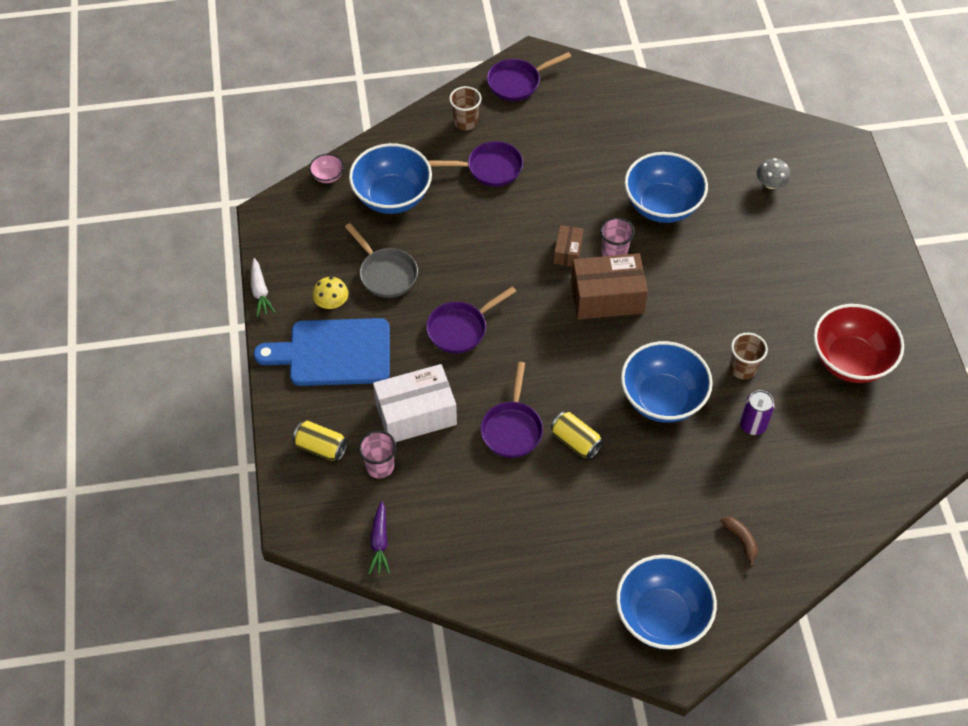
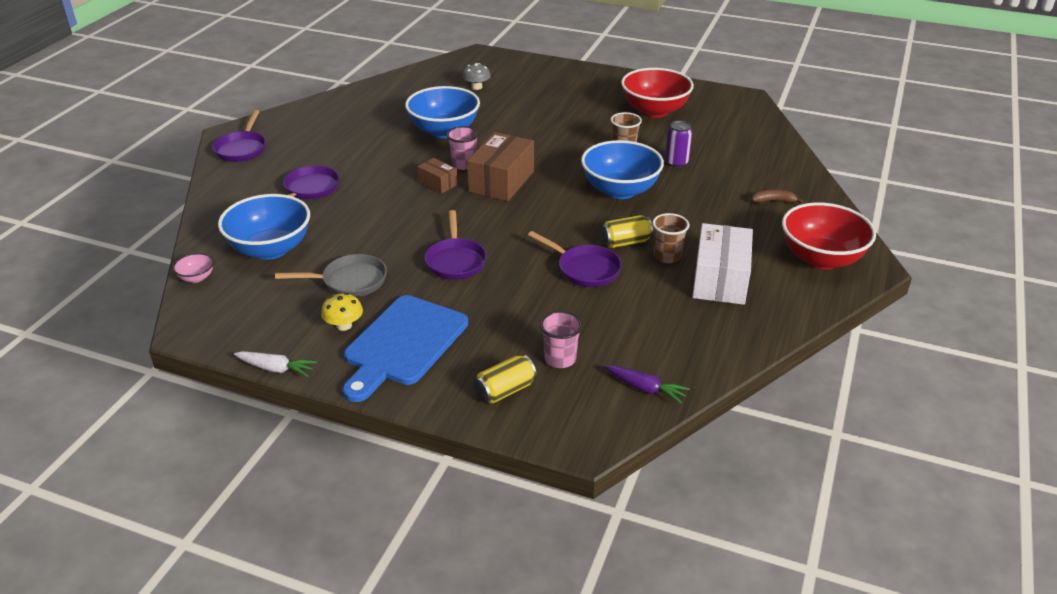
camera: 60 degrees left, 20 degrees down
white box [373,364,457,442] -> white box moved to [692,223,753,305]
brown cup [449,86,482,130] -> brown cup moved to [652,213,689,263]
blue bowl [616,555,717,650] -> red bowl [782,202,876,269]

